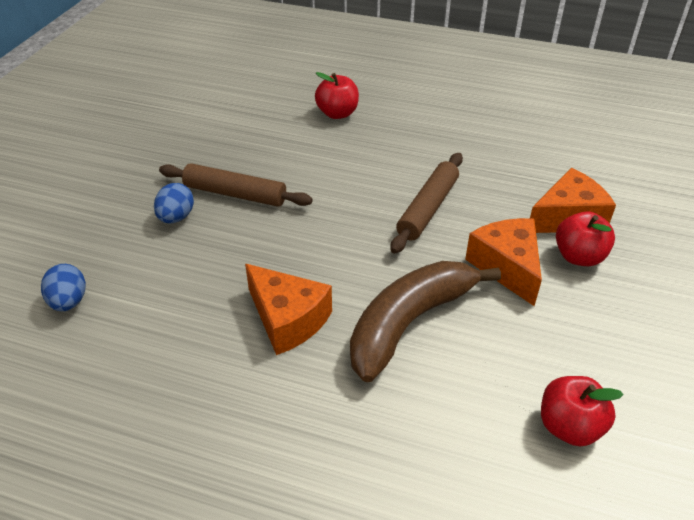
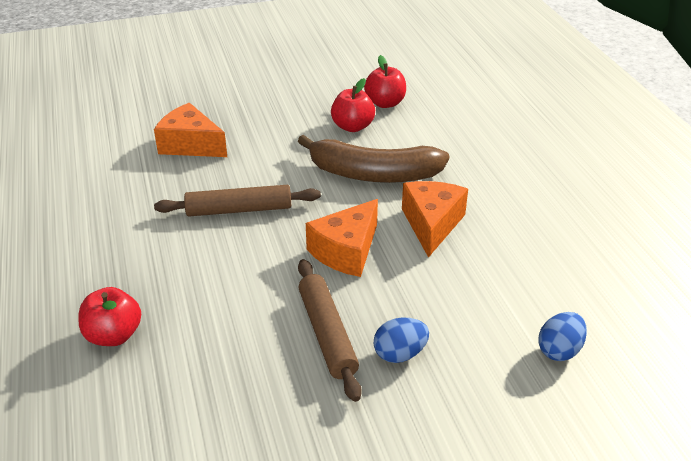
camera: 125 degrees left, 5 degrees down
orange cheese [465,218,542,306] -> orange cheese moved to [306,199,378,277]
red apple [556,212,615,266] -> red apple moved to [331,78,375,132]

